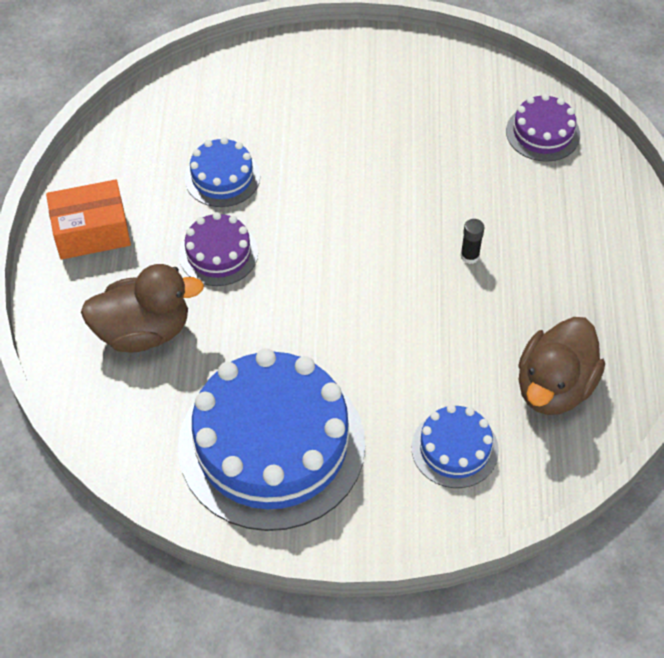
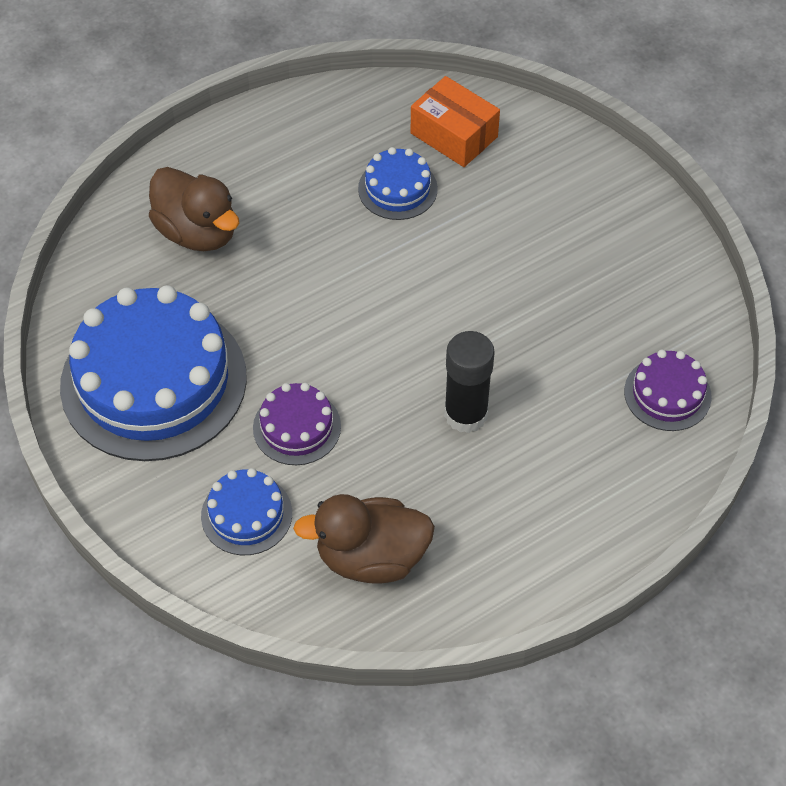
camera: 55 degrees right, 0 degrees up
orange box [46,180,131,259] -> orange box moved to [411,76,500,167]
purple cake [179,212,258,286] -> purple cake moved to [253,383,341,465]
black glue stick [460,219,484,264] -> black glue stick [444,331,495,433], size x2.09

